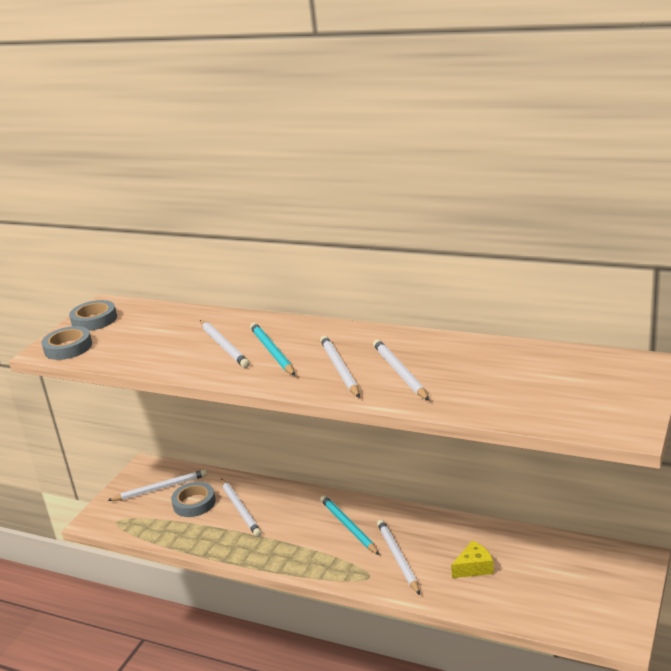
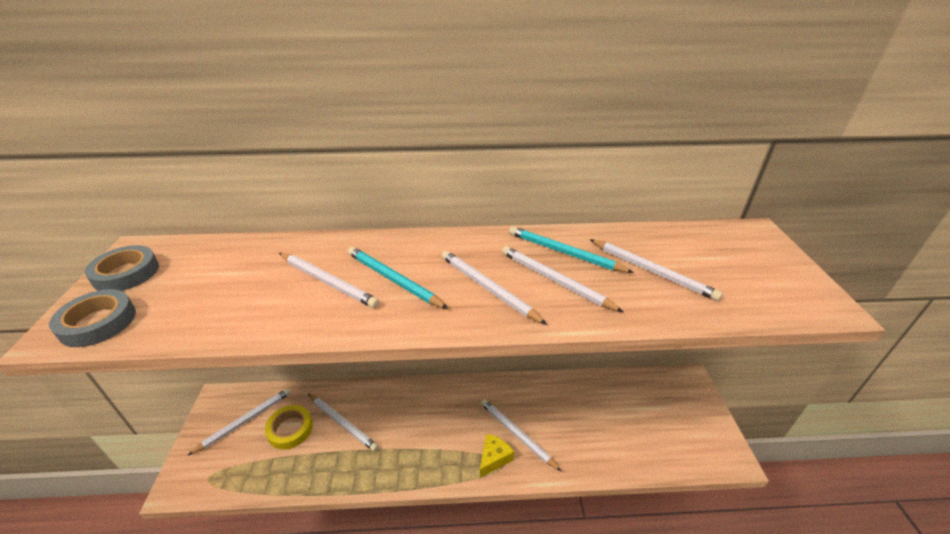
camera: 30 degrees left, 10 degrees up
grey tape [171,482,216,517] -> yellow tape [265,405,313,449]
turquoise pencil [320,495,380,555] -> turquoise pencil moved to [509,226,634,273]
yellow cheese [451,541,494,578] -> yellow cheese moved to [480,434,514,478]
none -> white pencil [590,239,723,301]

